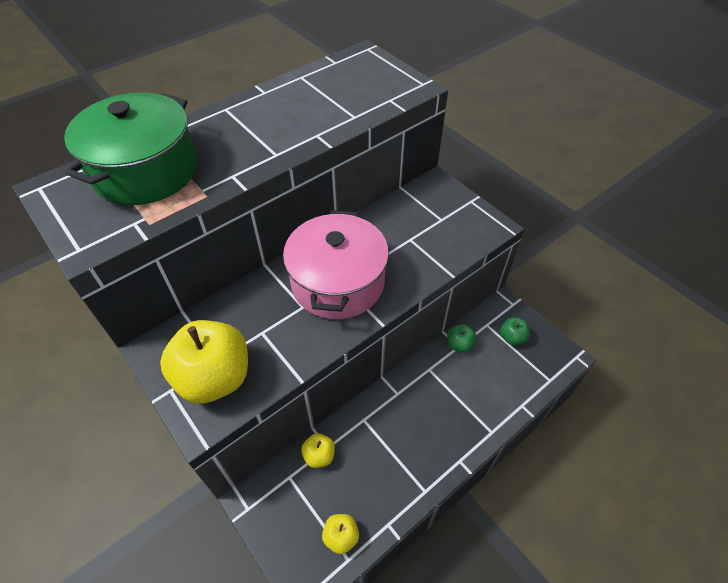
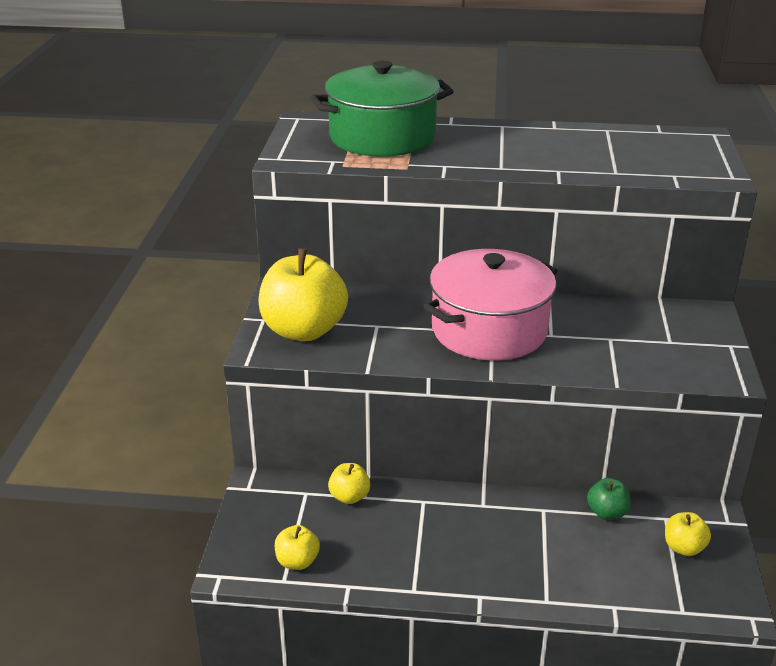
camera: 45 degrees right, 20 degrees down
green apple [500,317,530,345] -> yellow apple [665,512,711,556]

